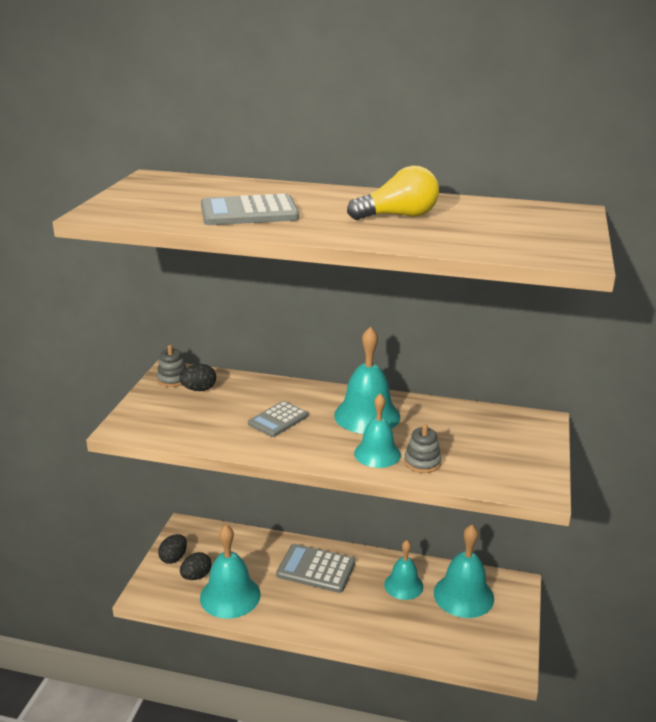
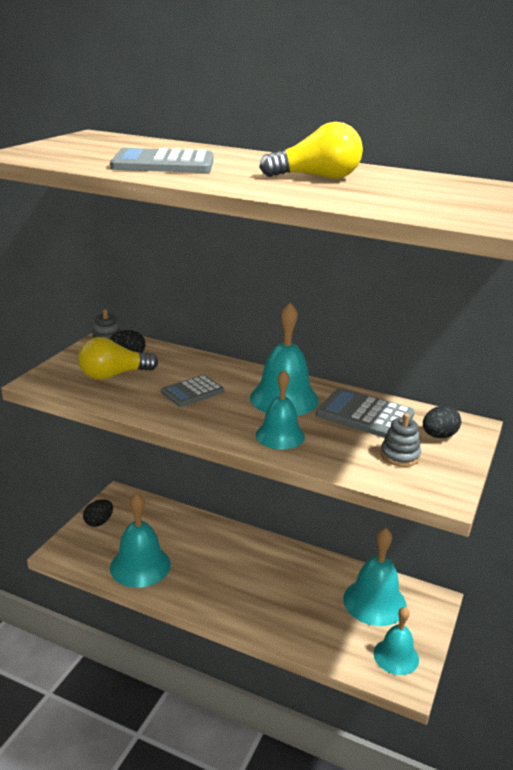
camera: 10 degrees right, 0 degrees up
black egg [180,552,212,580] -> black egg moved to [423,406,461,438]
grey calculator [276,544,355,593] -> grey calculator moved to [316,388,415,438]
turquoise bell [384,540,423,600] -> turquoise bell moved to [374,607,419,675]
grey stacking toy [404,424,441,473] -> grey stacking toy moved to [380,413,421,467]
none -> yellow light bulb [78,337,158,380]

